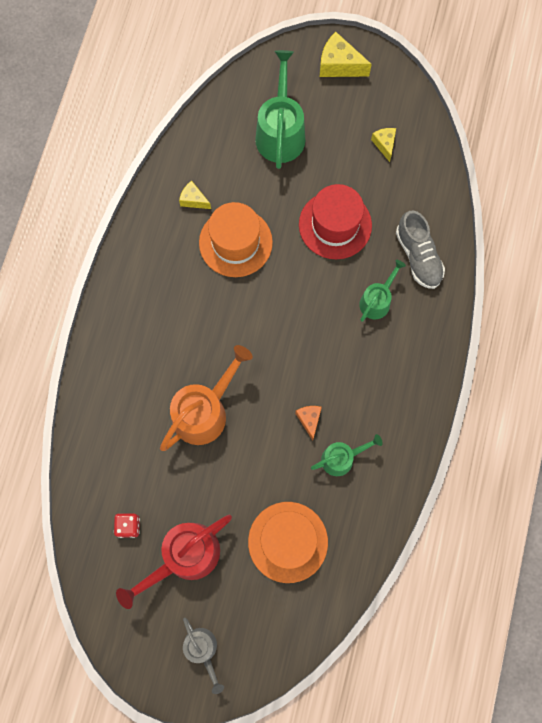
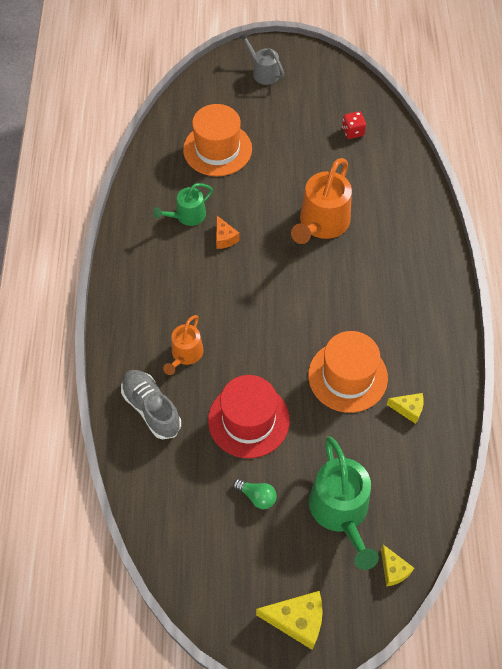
camera: 165 degrees right, 15 degrees down
red watering can [116,515,232,609] -> none
green watering can [359,260,406,322] -> orange watering can [163,315,204,375]
yellow cheese [371,128,396,162] -> yellow cheese moved to [381,545,414,586]
none -> green light bulb [233,479,277,509]

